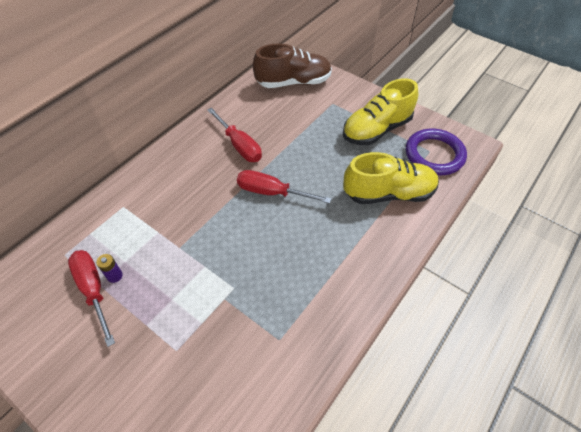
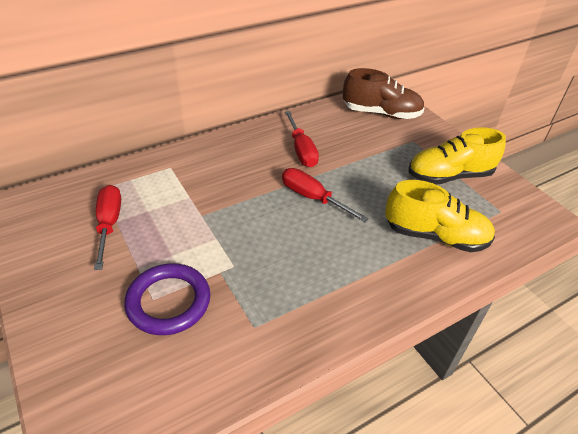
camera: 20 degrees right, 10 degrees down
purple battery [96,254,123,283] -> none
purple ring [406,129,467,175] -> purple ring moved to [124,263,210,335]

